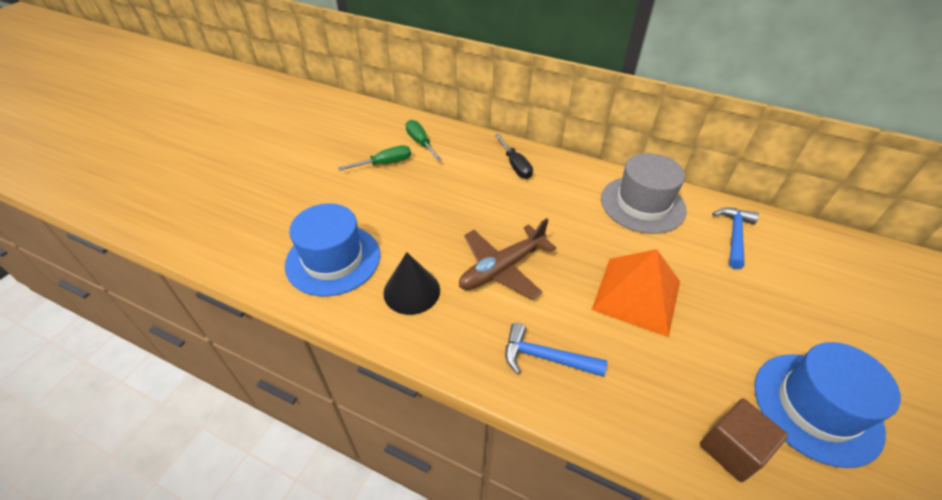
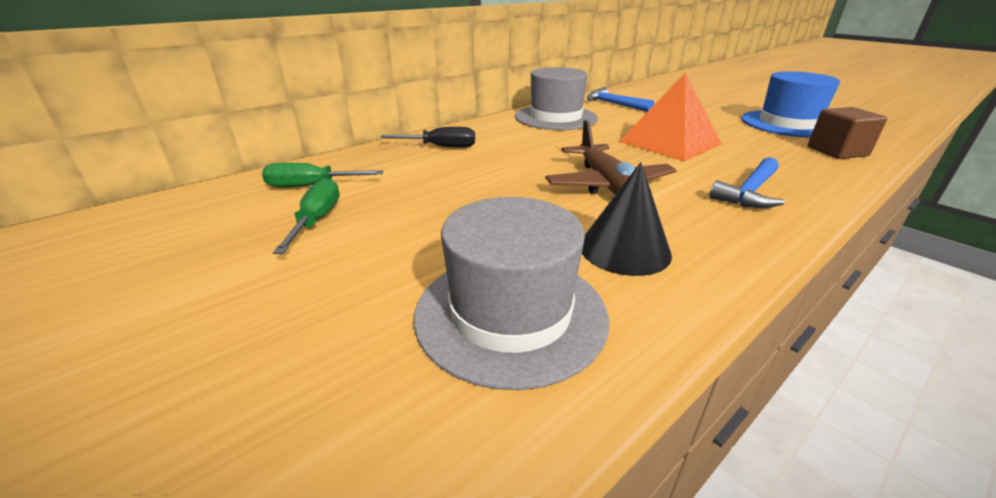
camera: 65 degrees left, 15 degrees down
blue hat [285,203,380,297] -> grey hat [414,197,609,390]

